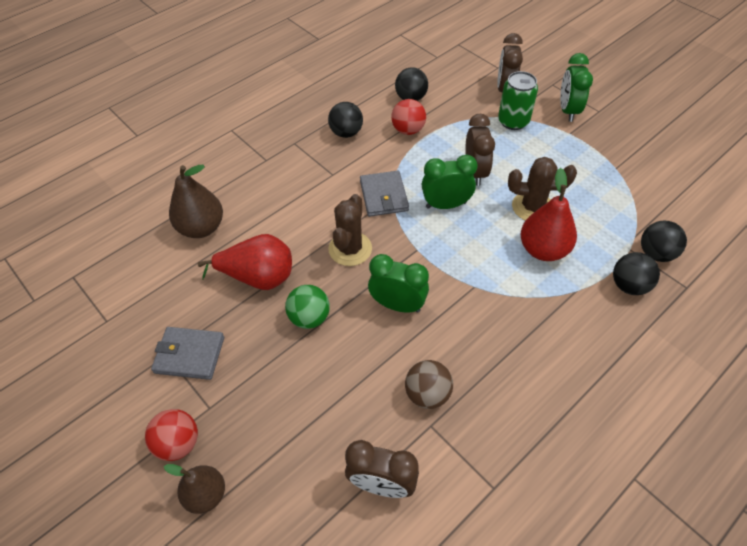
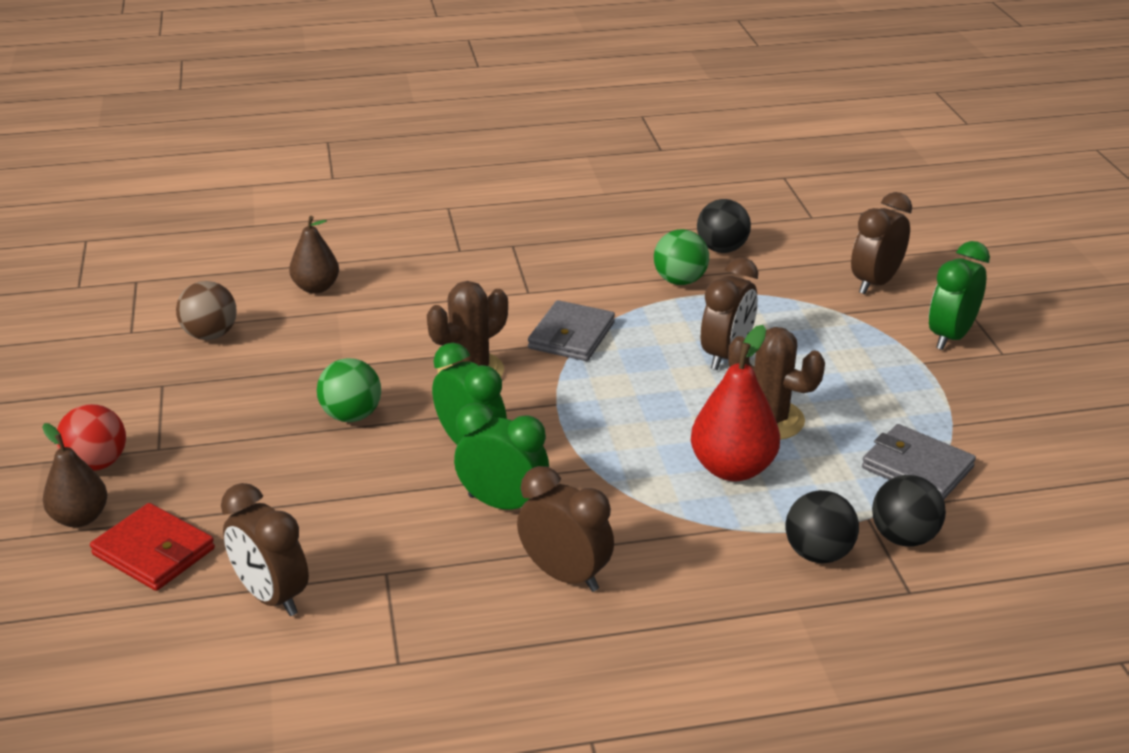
camera: 30 degrees right, 20 degrees down
grey wallet [151,327,224,380] -> grey wallet moved to [862,424,976,499]
brown pear [169,165,223,238] -> brown pear [289,216,339,294], size x0.67
red pear [198,234,292,290] -> none
black ball [328,102,363,138] -> none
red ball [391,99,426,135] -> green ball [654,229,709,285]
brown ball [405,360,453,409] -> brown ball moved to [176,281,237,340]
green clock [422,155,478,209] -> green clock moved to [454,403,549,510]
green can [498,71,538,130] -> none
none -> red wallet [90,503,215,591]
none -> brown clock [517,466,614,592]

